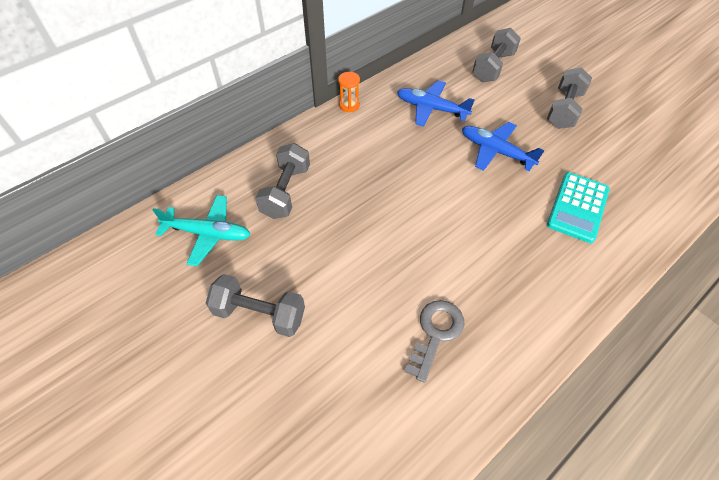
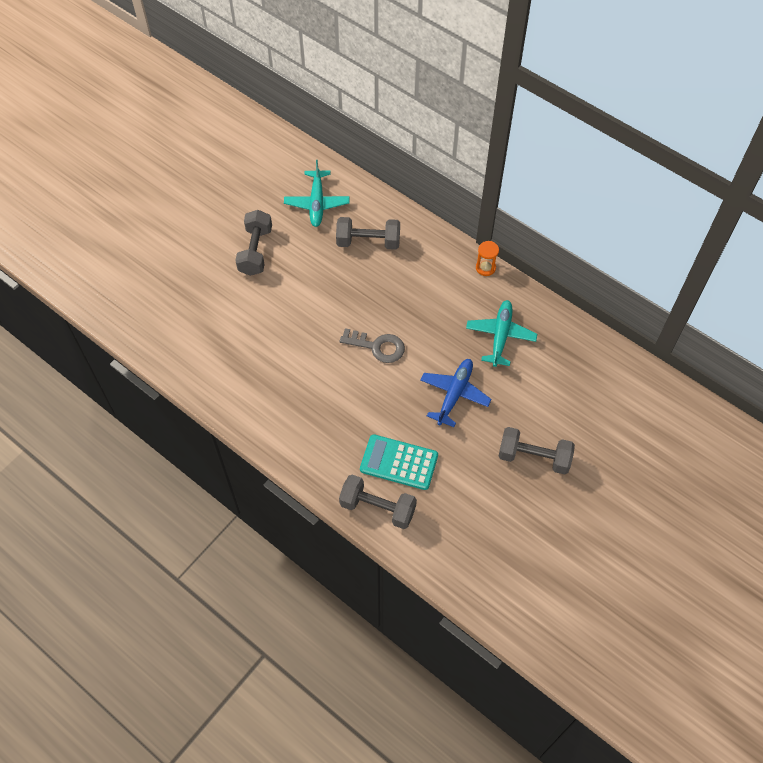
camera: 80 degrees right, 5 degrees up
blue plane [397,80,475,127] -> turquoise plane [466,300,537,367]
grey key [404,300,464,383] -> grey key moved to [340,328,405,363]
grey dumbbell [473,28,521,82] -> grey dumbbell moved to [339,475,417,529]

